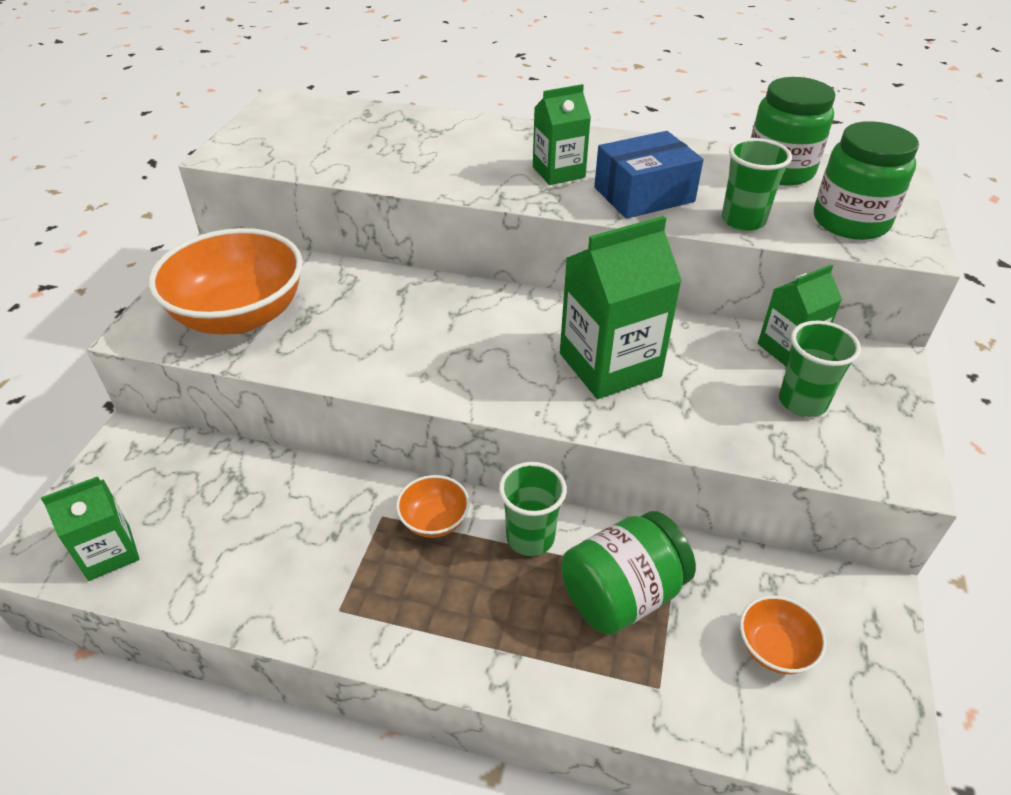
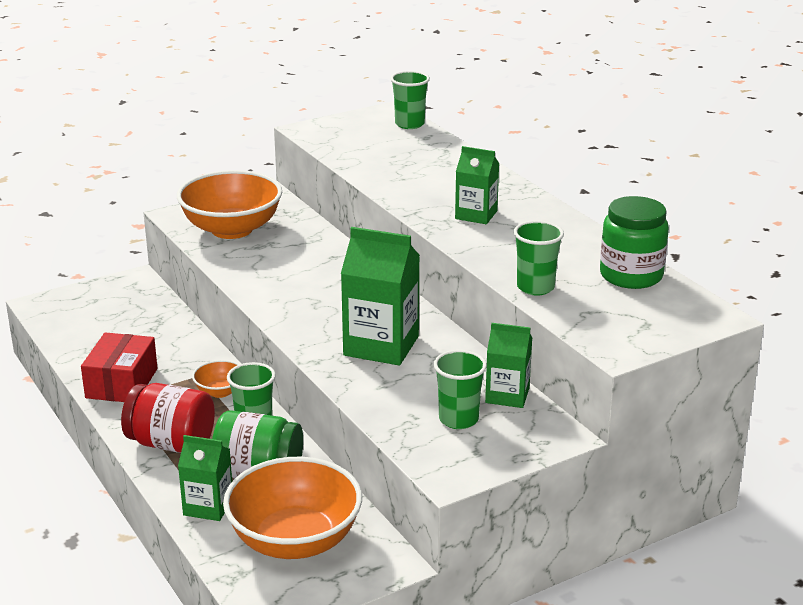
camera: 45 degrees right, 15 degrees down
green carton [41,476,140,581] -> green carton moved to [178,435,232,521]
blue box [594,131,704,219] -> none
orange bowl [740,596,827,674] -> orange bowl [223,457,362,559], size x2.19
green jar [814,121,919,240] -> none
none -> red box [81,332,158,402]
none -> red jar [121,383,215,453]
none -> green cup [390,71,430,129]

